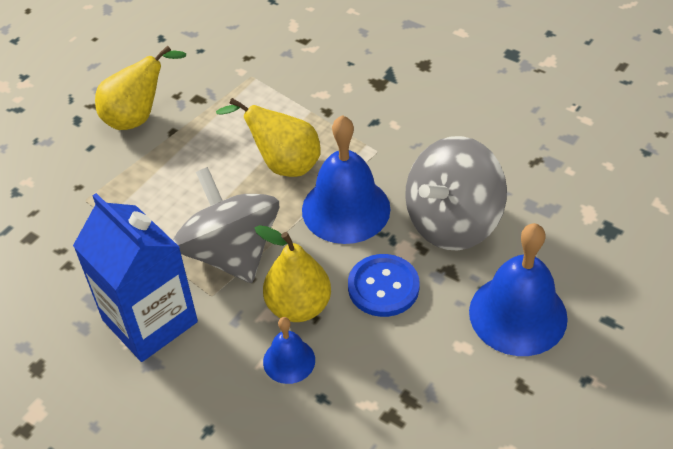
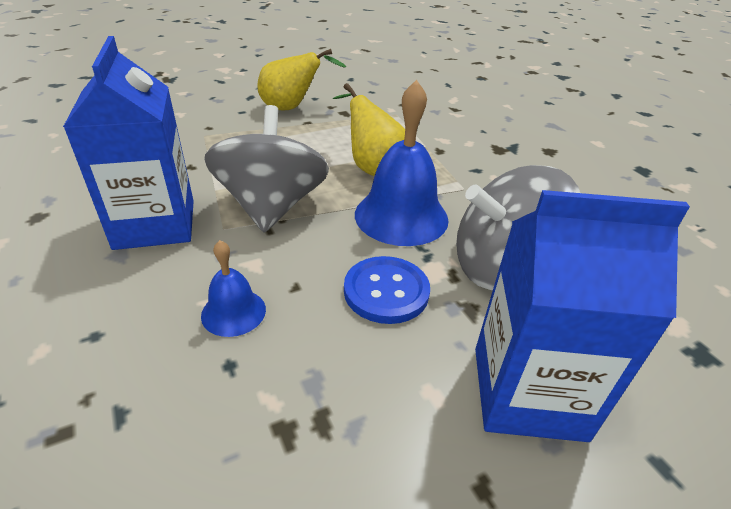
camera: 25 degrees right, 10 degrees down
yellow pear [255,225,331,322] -> none
blue bell [469,223,568,356] -> blue carton [475,190,690,442]

